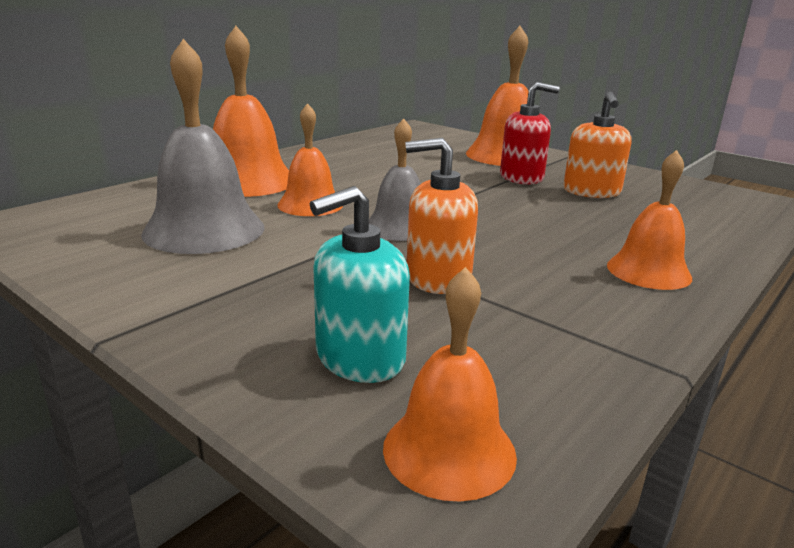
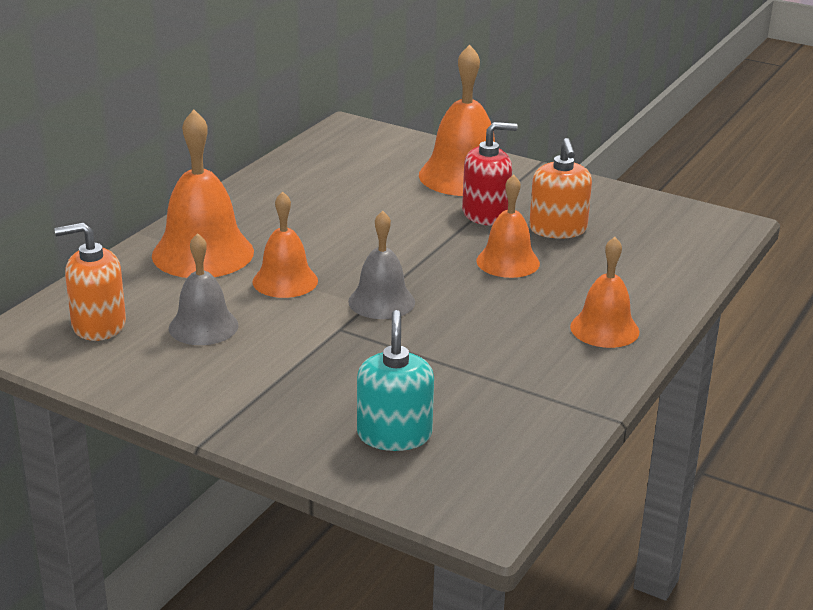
camera: 10 degrees left, 5 degrees up
grey bell [141,39,264,254] -> grey bell [169,233,239,345], size x0.62
turquoise soap dispenser [310,186,410,383] -> turquoise soap dispenser turned 135 degrees clockwise [357,310,434,451]
orange bell [383,267,517,502] -> orange bell moved to [476,174,540,278]
orange soap dispenser [405,138,478,294] -> orange soap dispenser moved to [55,222,126,341]

